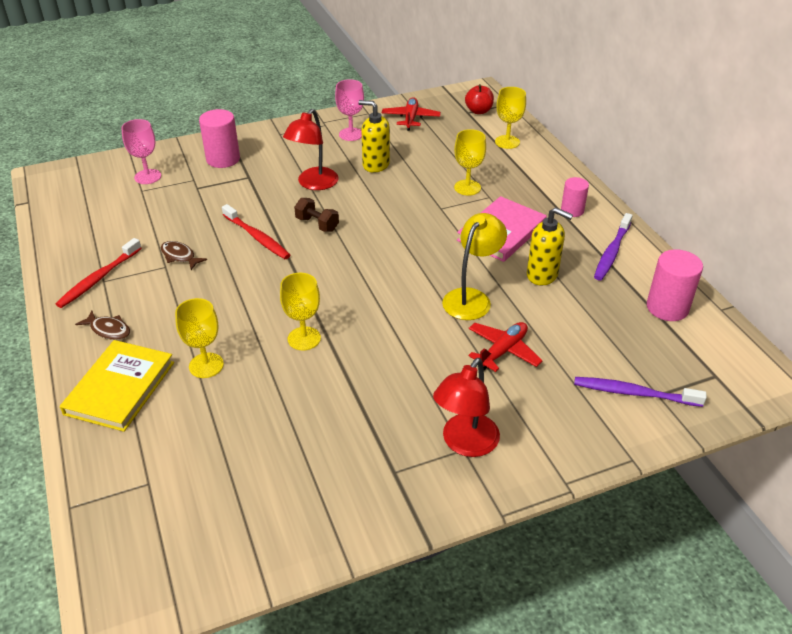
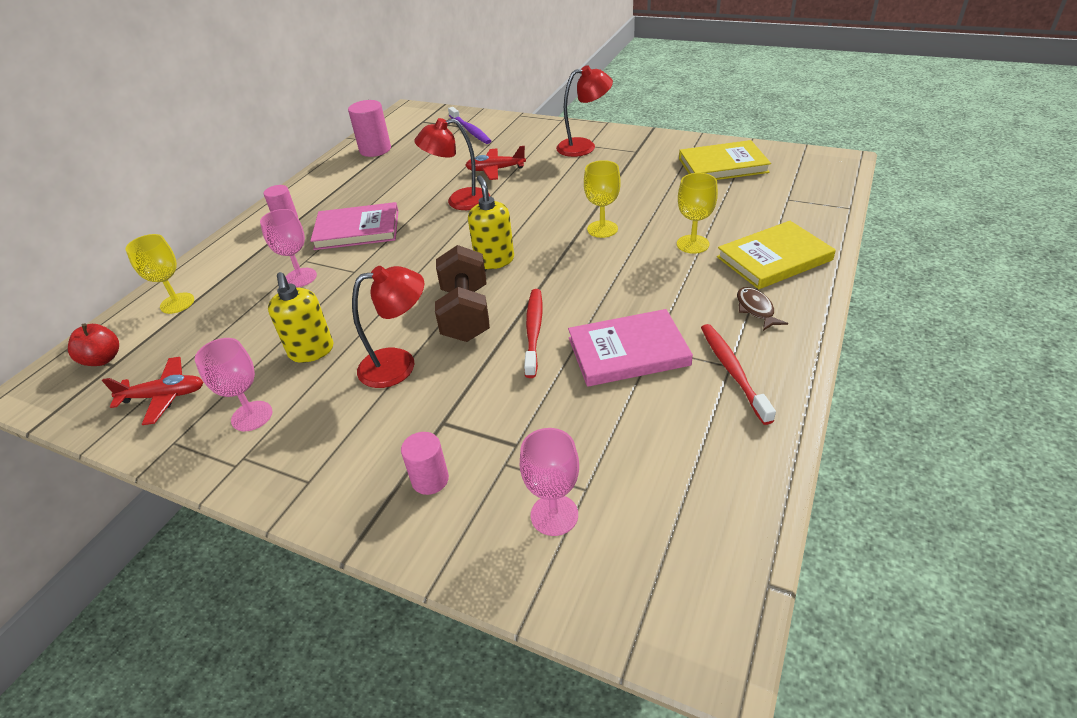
camera: 130 degrees left, 0 degrees up
red toothbrush [56,238,142,308] -> red toothbrush turned 90 degrees counterclockwise [701,324,776,425]
brown fish [160,241,207,270] -> pink book [568,309,693,387]
pink cylinder [199,109,240,168] -> pink cylinder [401,432,449,495], size x0.64
brown dumbbell [294,198,339,232] -> brown dumbbell [435,245,490,342], size x1.81
red plane [382,97,441,131] -> red plane turned 150 degrees counterclockwise [102,357,203,425]
yellow lamp [442,213,507,320] -> red lamp [414,118,490,210]
yellow goblet [454,129,486,196] -> pink goblet [260,209,317,287]
yellow soap dispenser [527,207,573,286] -> yellow soap dispenser moved to [468,175,514,269]
purple toothbrush [594,213,633,280] -> none
none -> yellow book [679,140,771,180]

